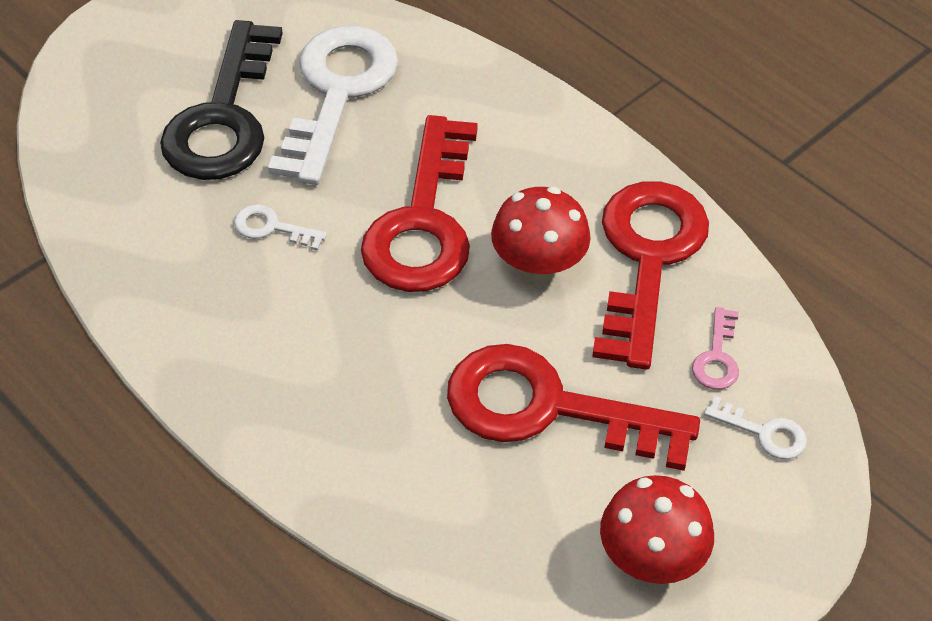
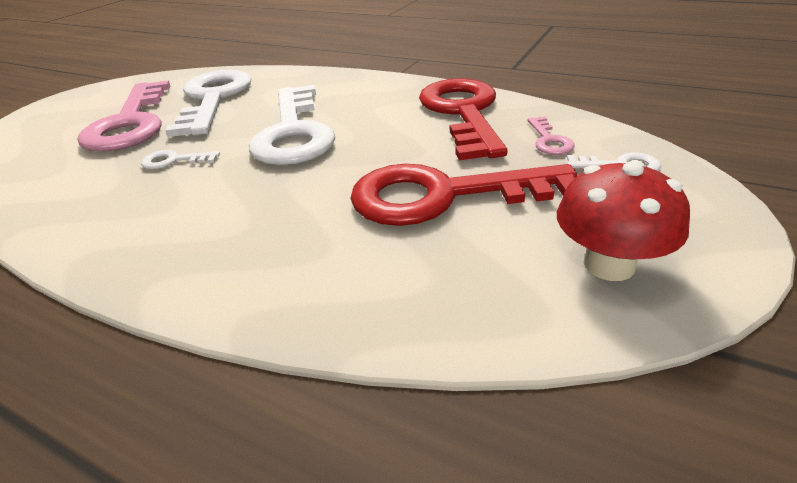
camera: 15 degrees left, 15 degrees down
black key [160,20,283,180] -> pink key [78,80,170,152]
red key [361,115,478,292] -> white key [249,85,335,165]
red mushroom [491,186,591,282] -> none

